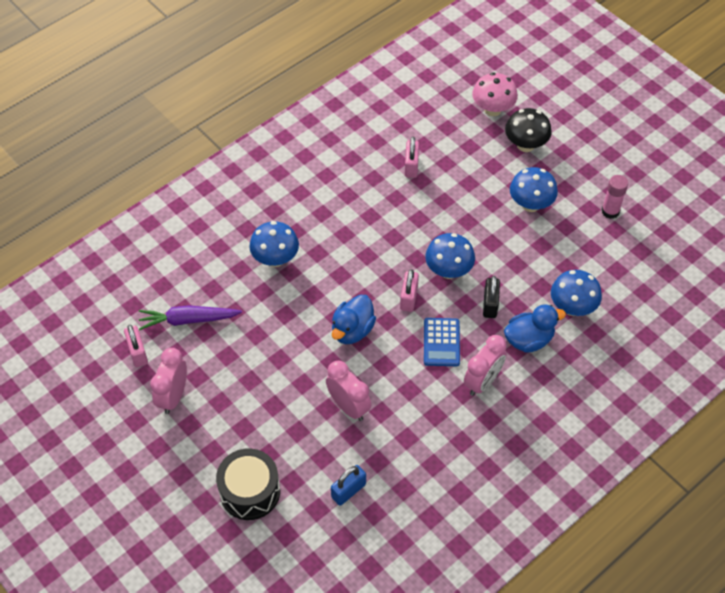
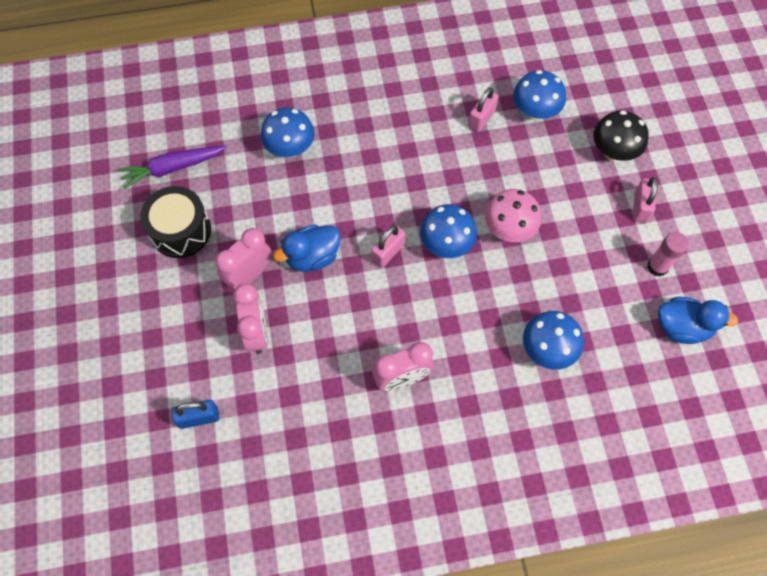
camera: 30 degrees right, 10 degrees up
pink padlock [124,325,148,367] -> pink padlock moved to [633,177,658,223]
purple carrot [139,305,242,330] -> purple carrot turned 45 degrees counterclockwise [118,146,227,189]
pink clock [150,348,187,414] -> pink clock moved to [215,228,272,290]
black drum [216,448,280,520] -> black drum moved to [140,186,211,258]
blue calculator [424,318,460,366] -> none
pink mushroom [472,72,518,116] -> pink mushroom moved to [485,189,542,242]
black padlock [483,276,500,318] -> none
blue duck [504,304,566,353] -> blue duck moved to [658,297,738,344]
blue mushroom [510,167,558,212] -> blue mushroom moved to [513,70,566,121]

